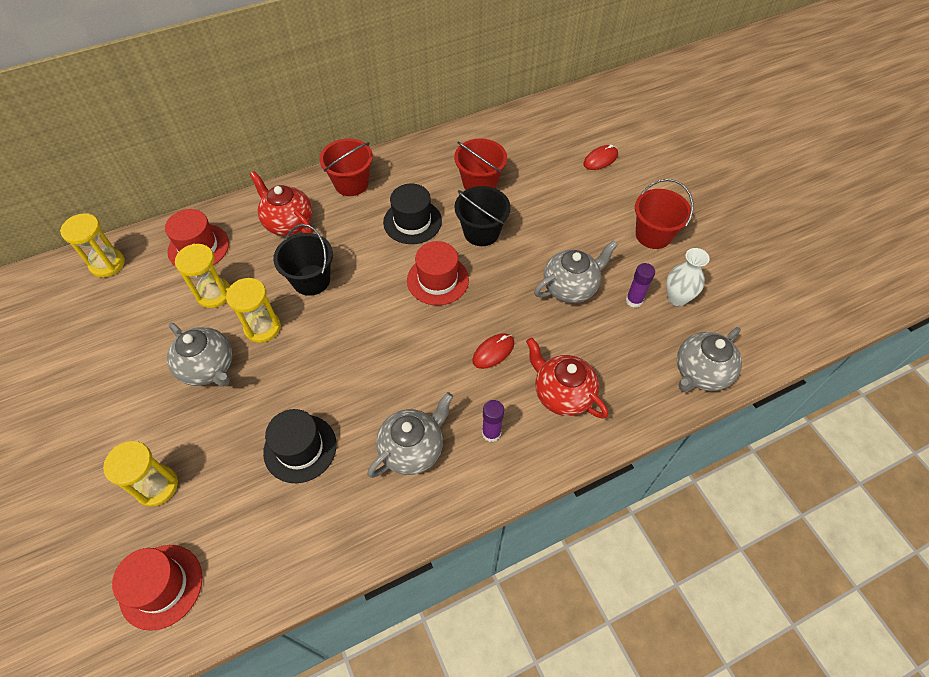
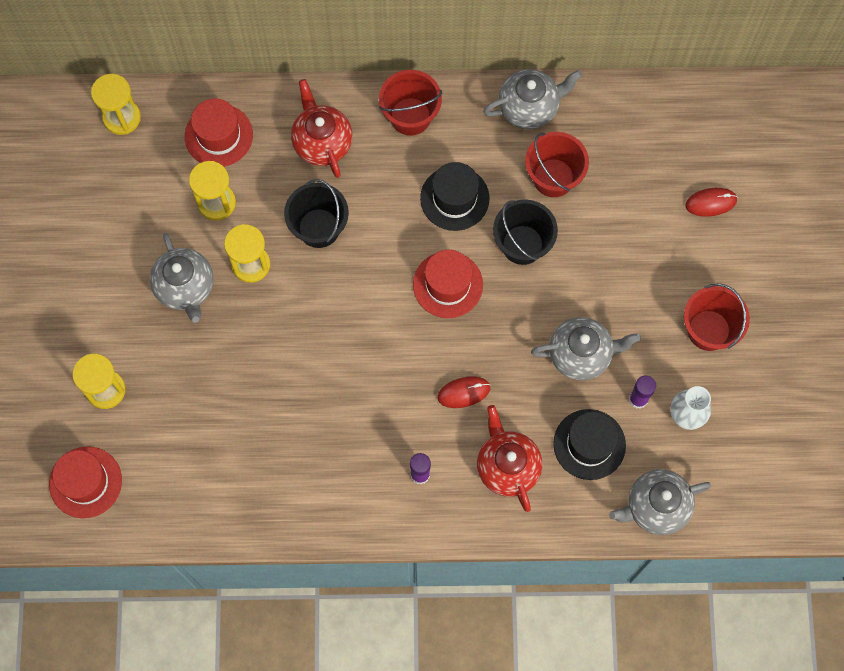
camera: 25 degrees right, 15 degrees up
black hat [263,409,337,483] -> black hat moved to [553,409,626,480]
grey teapot [367,392,453,478] -> grey teapot moved to [483,69,582,129]

